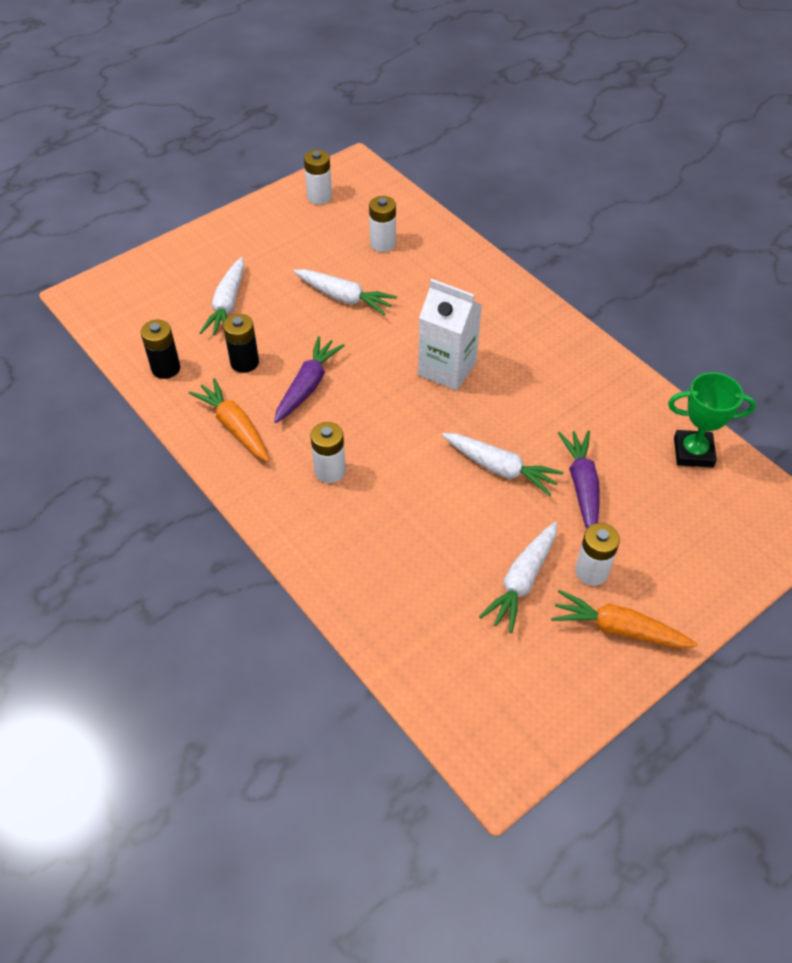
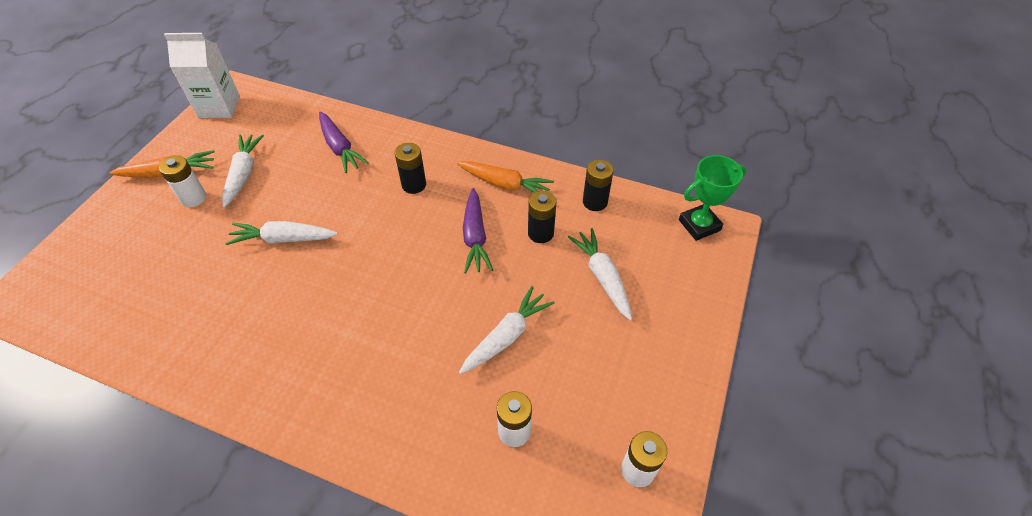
camera: 150 degrees right, 0 degrees up
white carrot [293,269,397,315] -> white carrot turned 135 degrees clockwise [459,286,555,374]
white battery [311,422,346,483] -> black battery [395,143,426,194]
white carton [418,279,482,391] -> white carton moved to [164,33,240,118]
purple carrot [558,430,599,529] -> purple carrot moved to [319,112,369,173]
green trophy [668,372,756,468] -> green trophy moved to [679,155,746,241]

